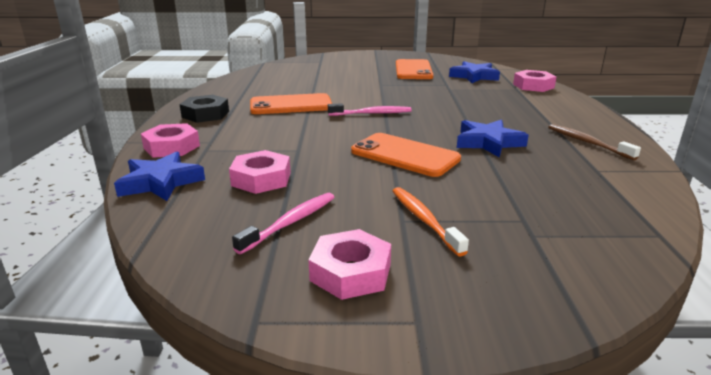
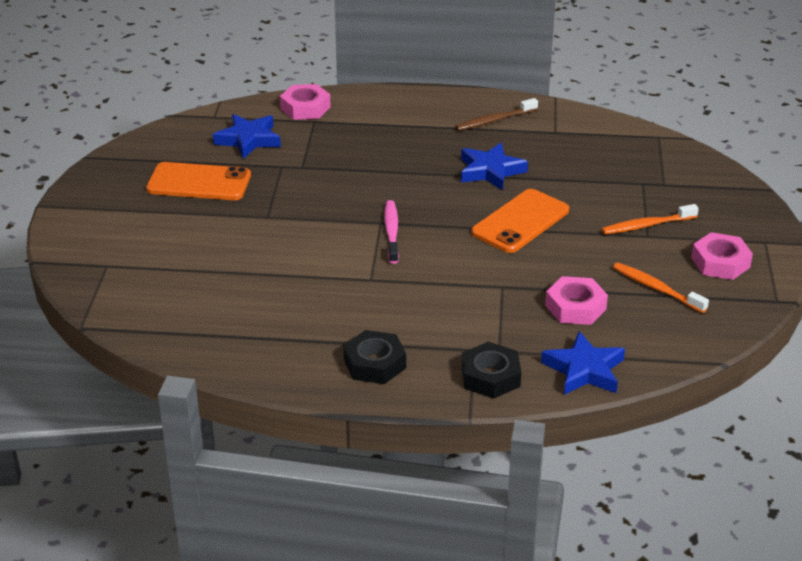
camera: 85 degrees left, 10 degrees up
pink nut [141,123,200,158] -> black nut [461,342,521,399]
pink toothbrush [232,193,335,254] -> orange toothbrush [613,262,709,313]
orange phone [250,93,332,114] -> none

